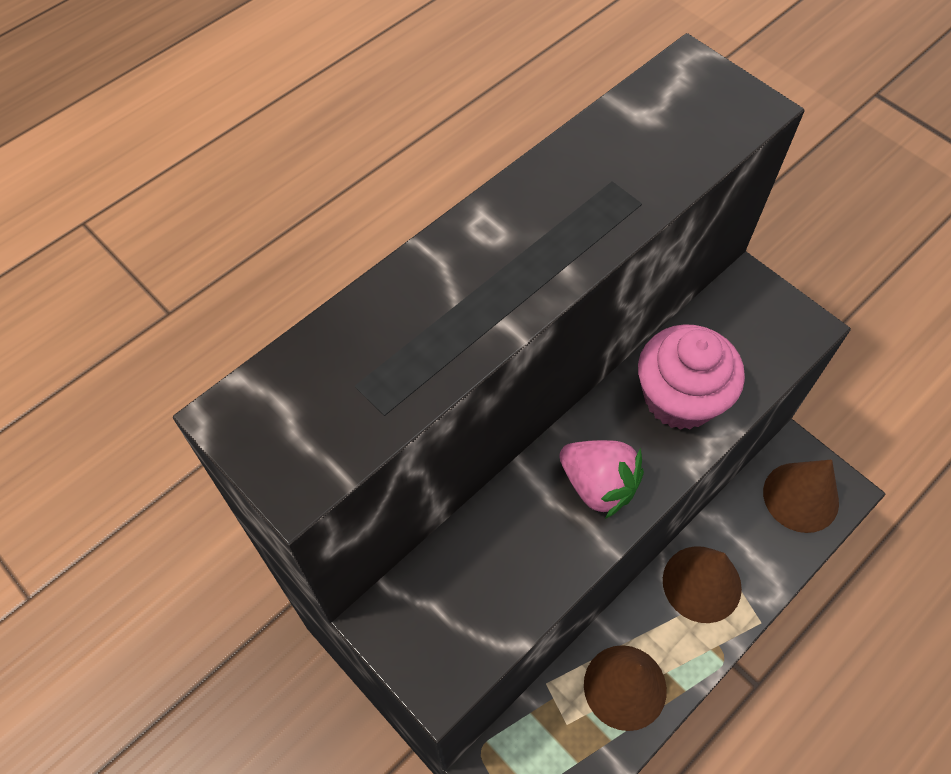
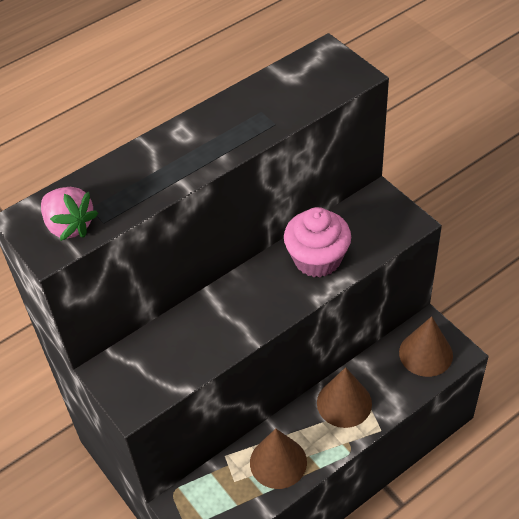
camera: 10 degrees right, 10 degrees down
pink strawberry [559,440,644,519] -> pink strawberry moved to [41,187,98,241]

